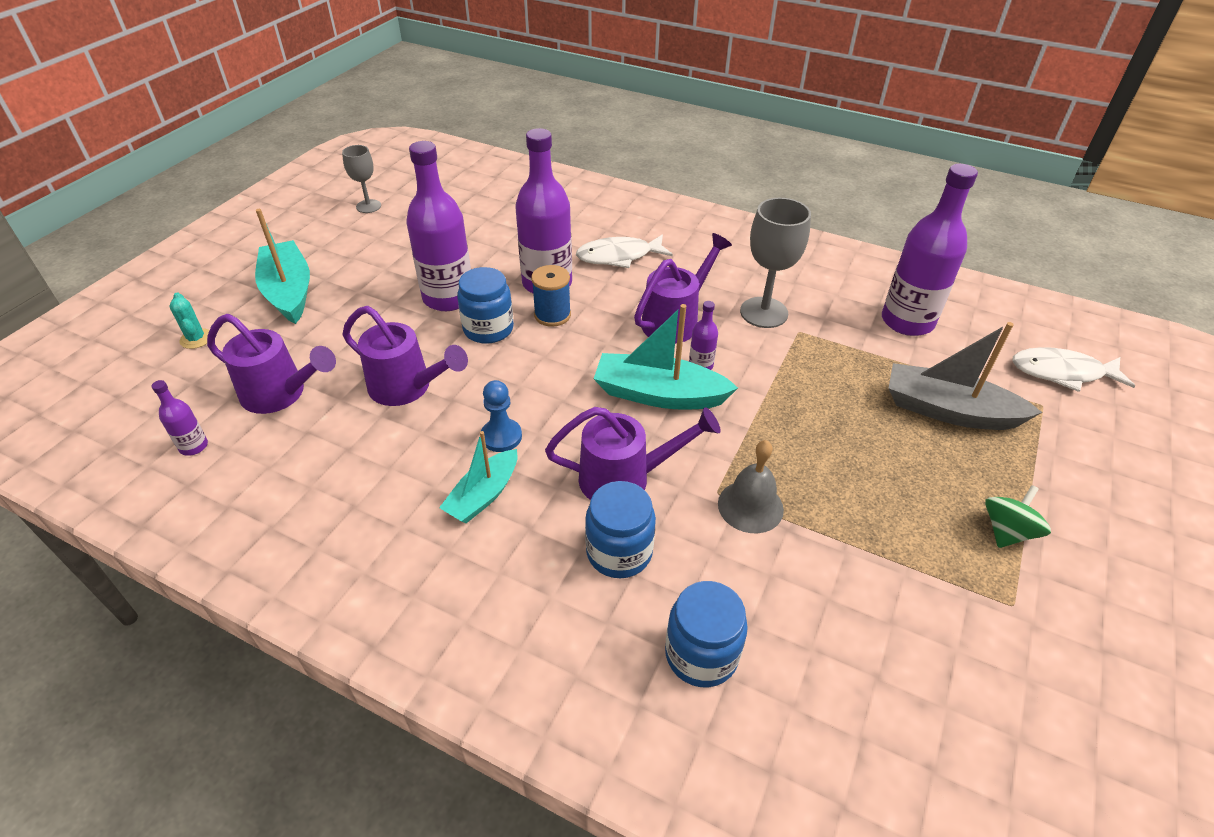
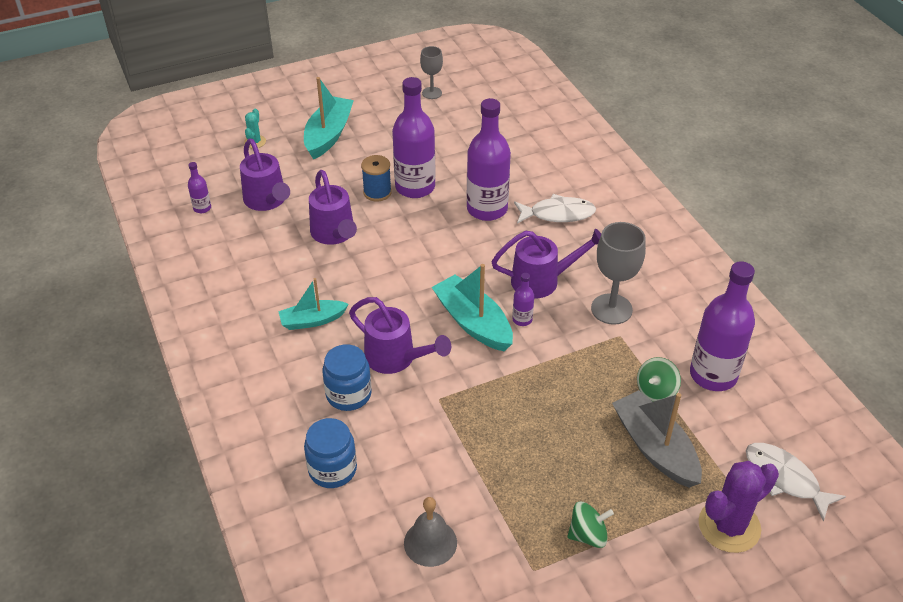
camera: 40 degrees right, 0 degrees up
blue jar [457,267,514,344] -> none
blue pawn [481,380,522,452] -> none
blue spool [531,265,571,327] -> blue spool moved to [361,155,392,202]
white fish [576,234,673,268] -> white fish turned 150 degrees clockwise [514,194,596,224]
grey bell [718,440,784,533] -> grey bell moved to [404,497,457,567]
none -> green spinning top [637,357,681,402]
none -> purple cactus [699,461,779,553]

